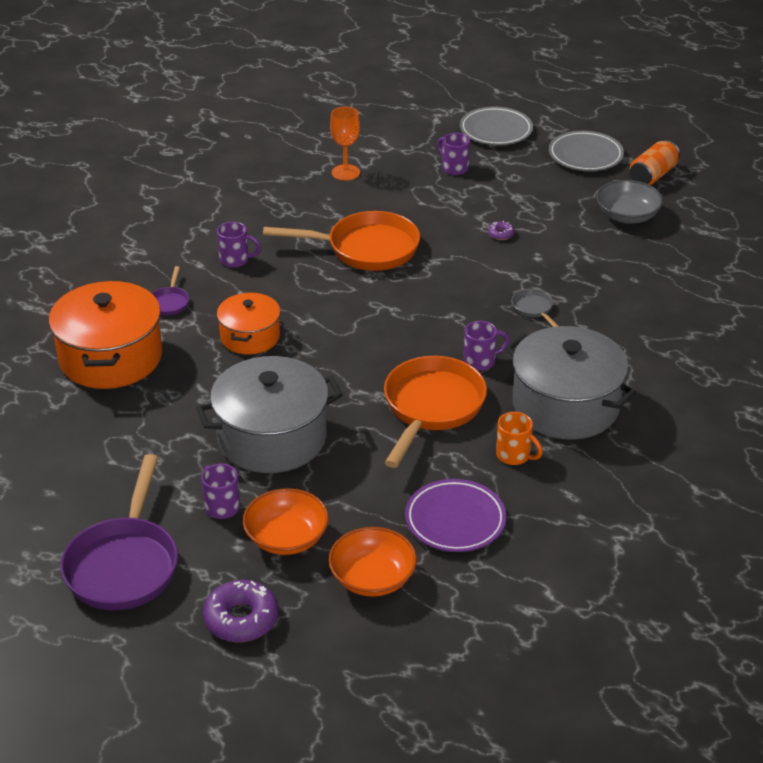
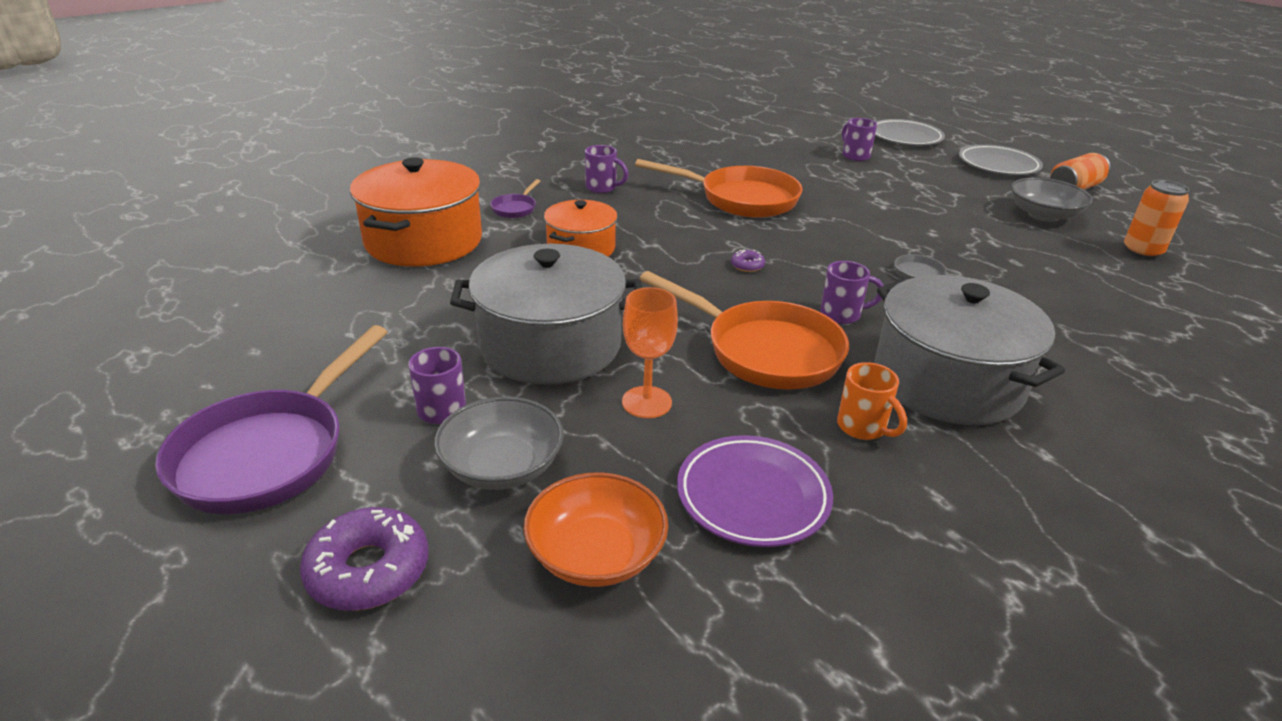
camera: 15 degrees right, 5 degrees down
orange bowl [243,488,329,555] -> grey bowl [434,397,564,490]
orange goblet [330,107,360,181] -> orange goblet moved to [622,287,678,418]
orange pan [384,356,487,468] -> orange pan turned 90 degrees clockwise [639,271,849,389]
purple donut [488,221,515,240] -> purple donut moved to [731,250,765,272]
none -> orange can [1124,180,1189,259]

